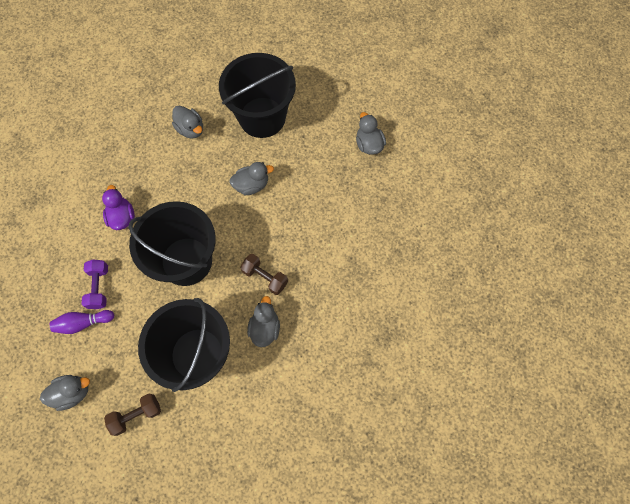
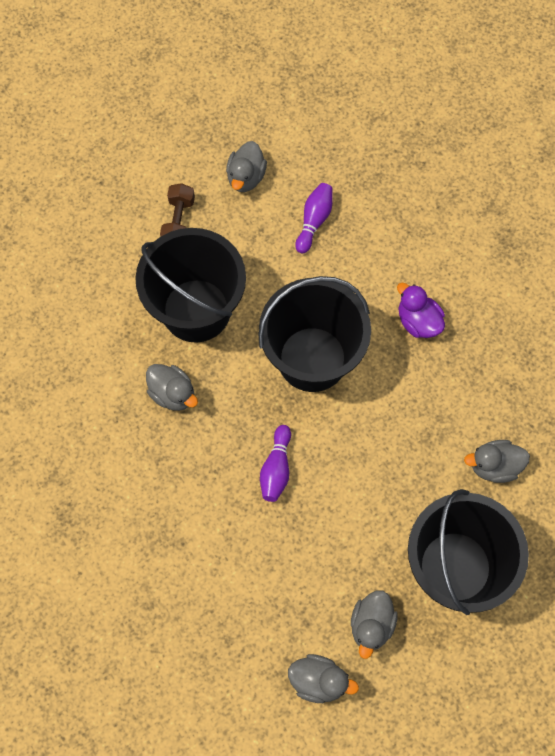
camera: 125 degrees right, 0 degrees up
purple dumbbell [82,260,108,309] -> none
purple duck [102,185,135,230] -> purple duck turned 150 degrees counterclockwise [397,283,445,338]
grey duck [229,162,274,195] -> grey duck moved to [351,590,398,659]
brown dumbbell [240,254,288,295] -> none
none -> purple bowling pin [260,425,291,502]

